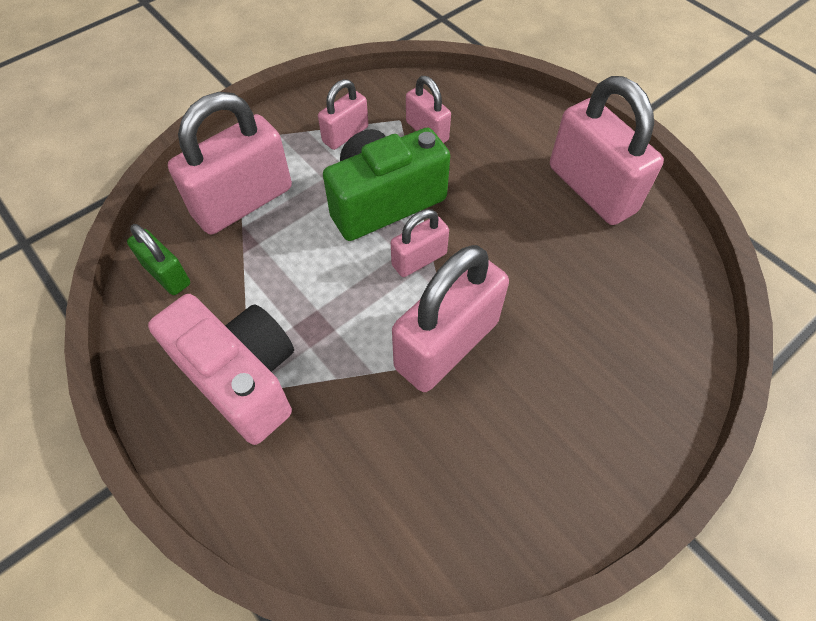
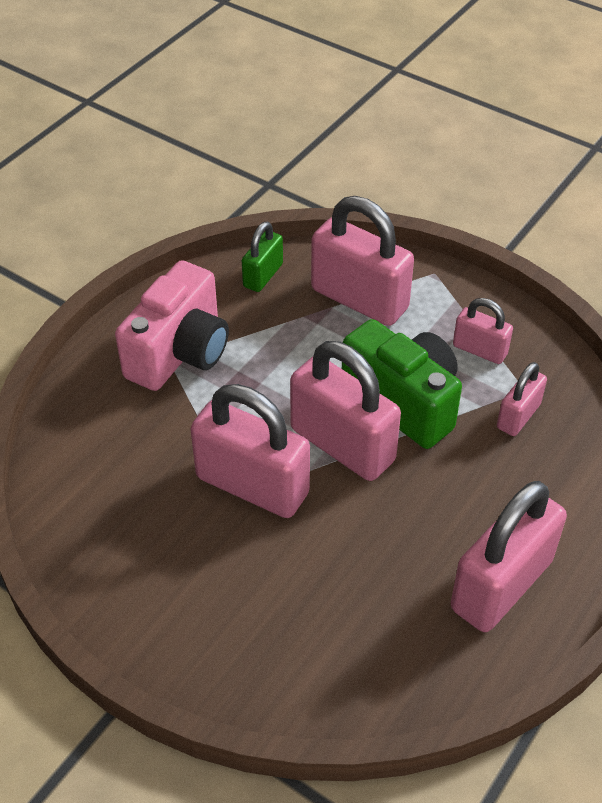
camera: 75 degrees right, 10 degrees down
pink padlock [391,209,449,277] -> pink padlock [290,341,401,481], size x1.89

